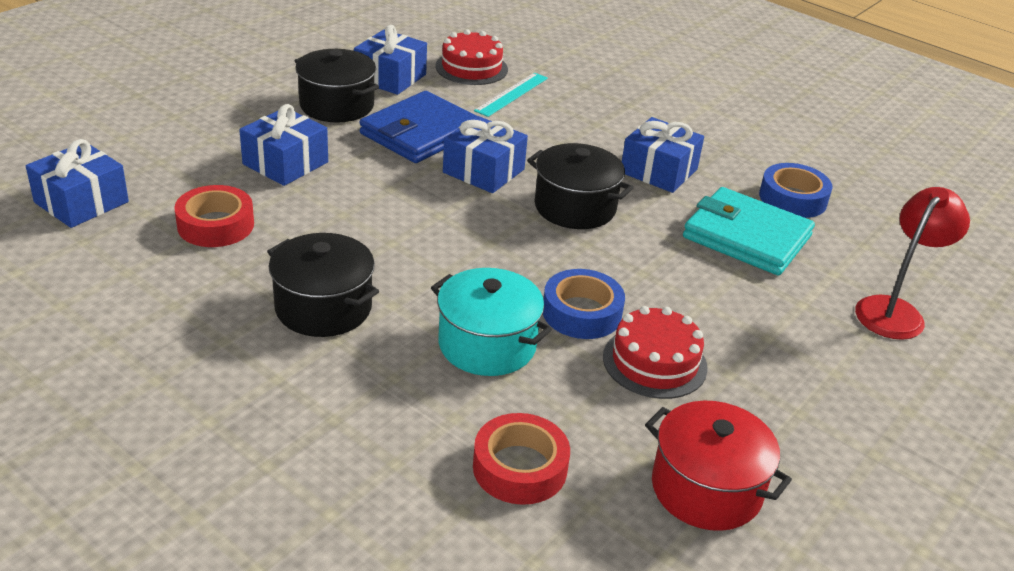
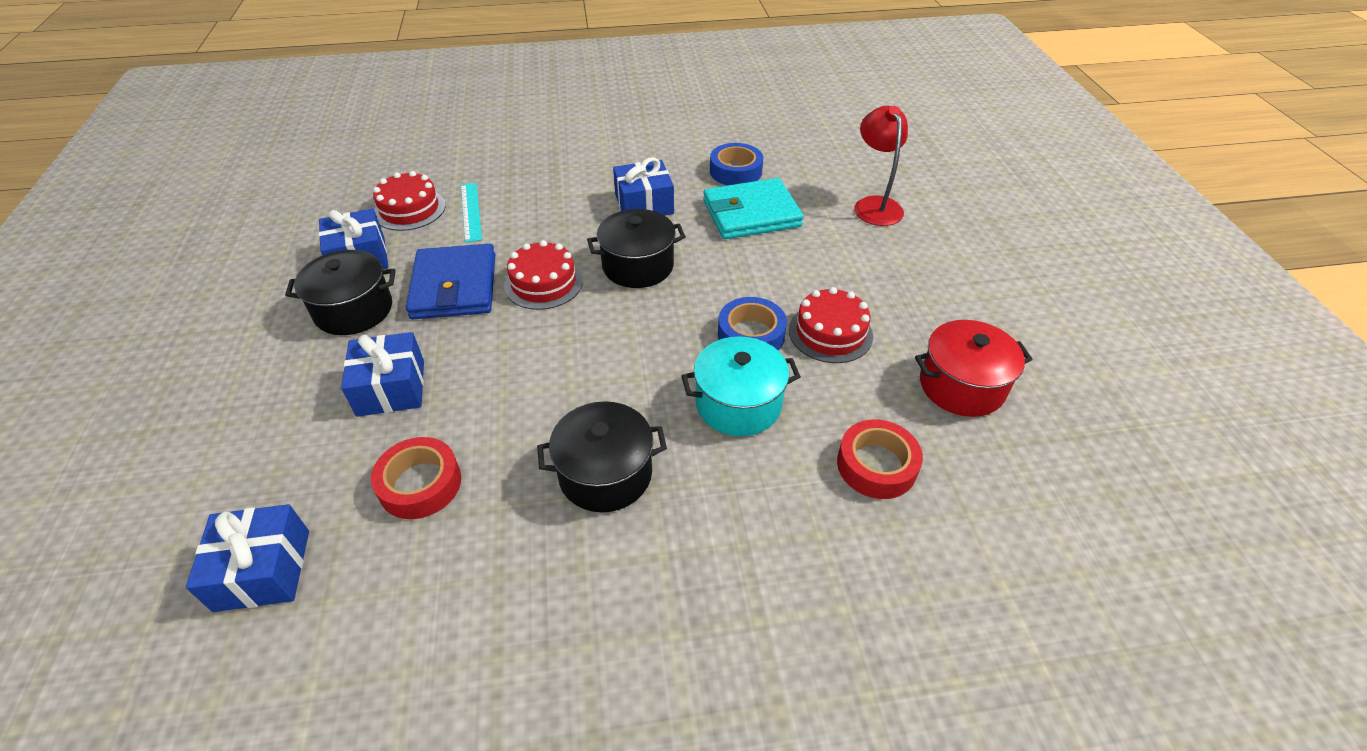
camera: 45 degrees left, 10 degrees up
blue gift [443,116,528,193] -> red cake [504,240,583,310]

